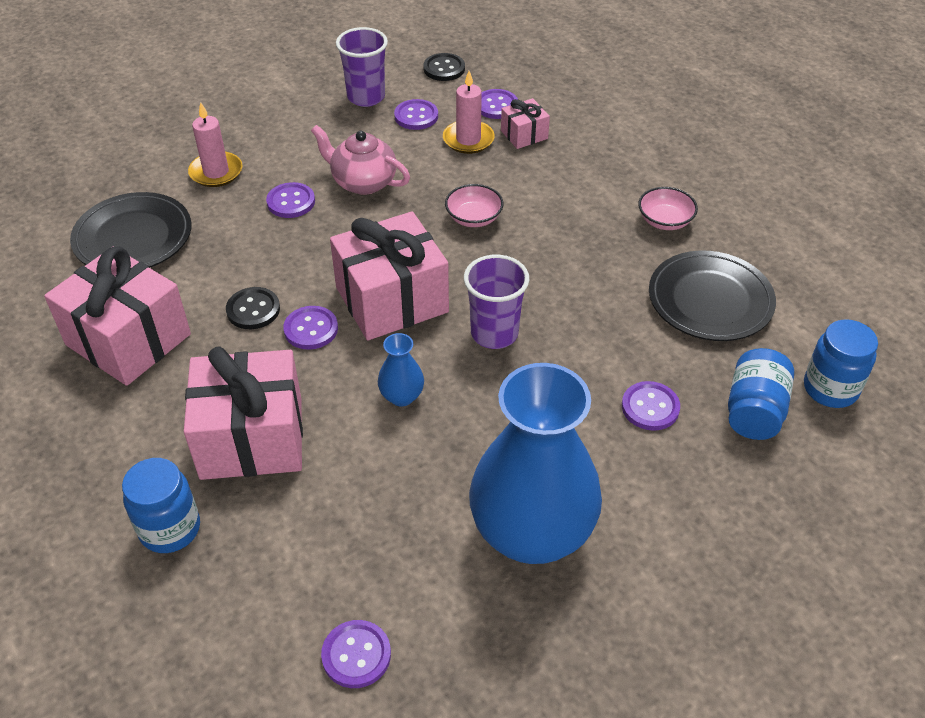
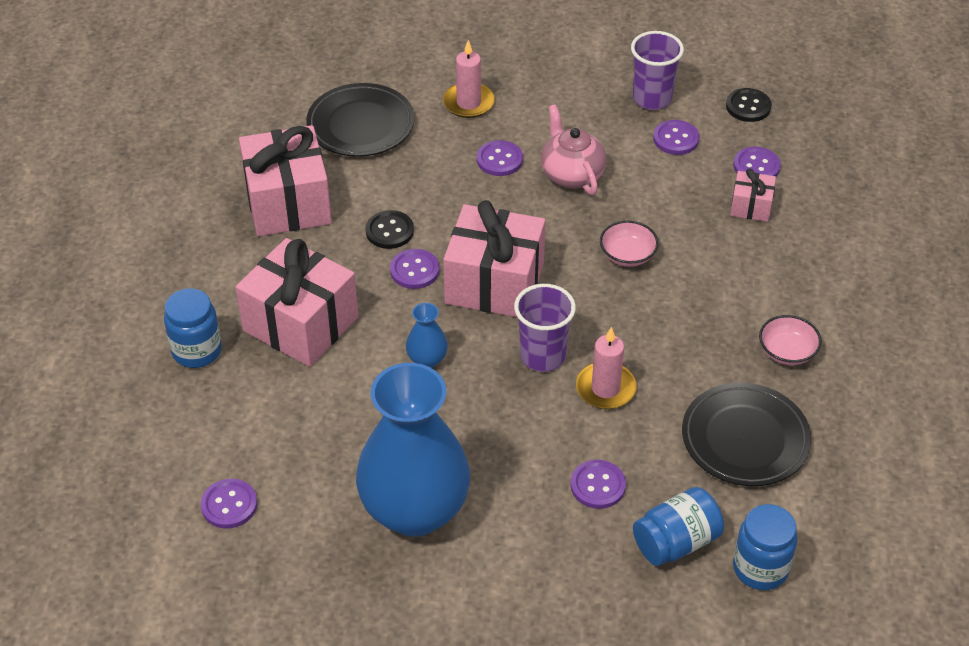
camera: 40 degrees right, 0 degrees up
pink candle [443,71,495,154] -> pink candle moved to [576,327,636,409]

